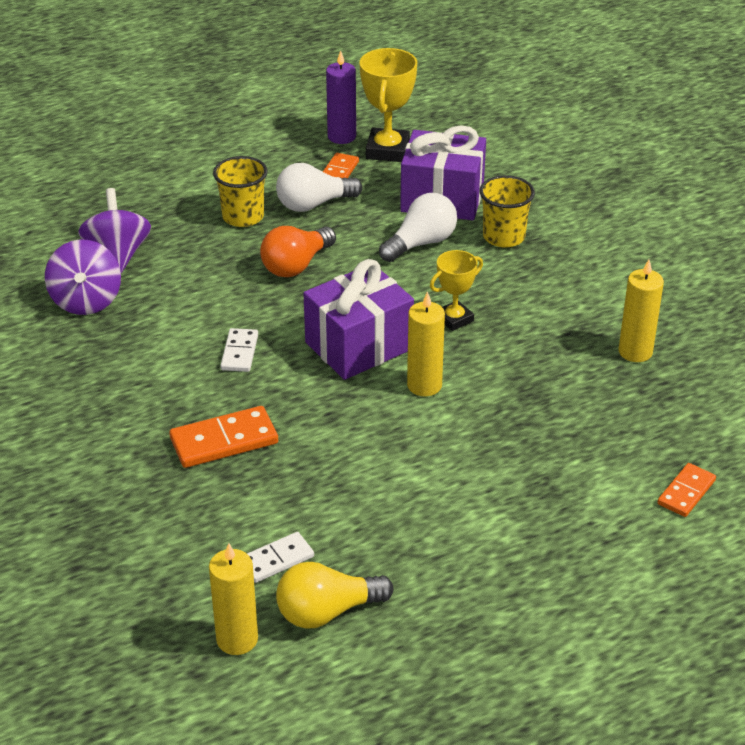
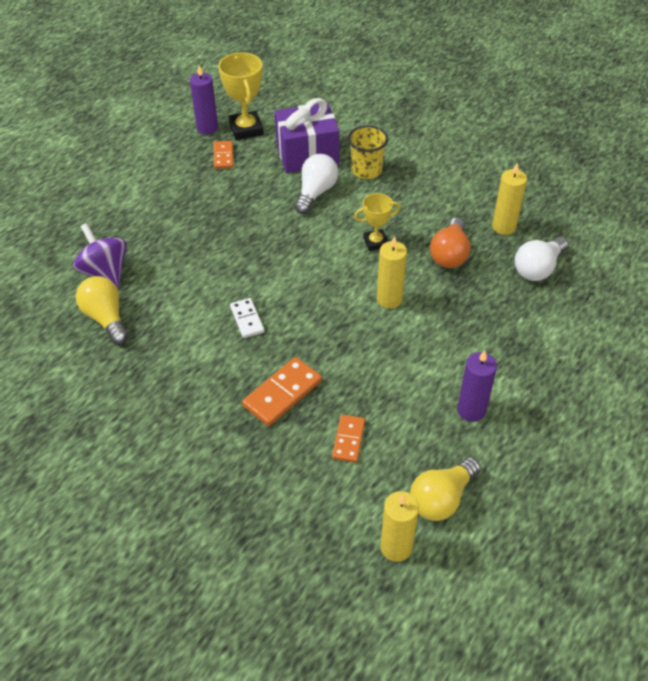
camera: 25 degrees left, 10 degrees up
purple spinning top [45,239,121,315] -> yellow light bulb [76,276,128,344]
yellow cup [213,156,268,227] -> none
white domino [247,532,314,583] -> none
orange light bulb [260,226,336,277] -> orange light bulb moved to [430,217,471,268]
white light bulb [276,163,362,212] -> white light bulb moved to [515,237,568,281]
purple gift [303,259,414,380] -> none
yellow trophy [430,250,483,331] -> yellow trophy turned 45 degrees clockwise [354,193,401,251]
orange domino [657,463,716,517] -> orange domino moved to [332,415,365,463]
none -> purple candle [457,350,497,422]

